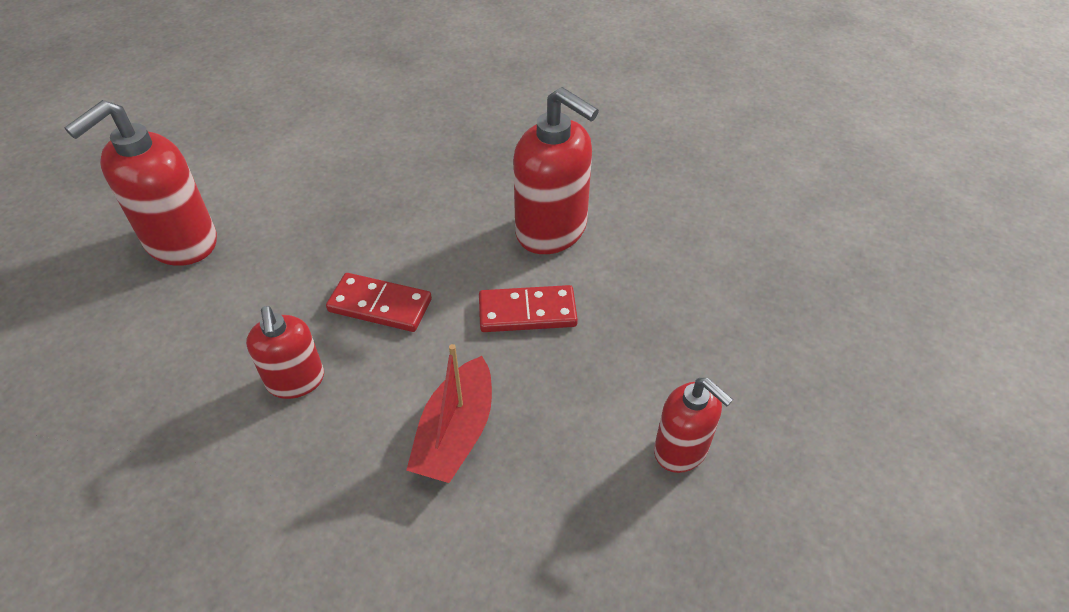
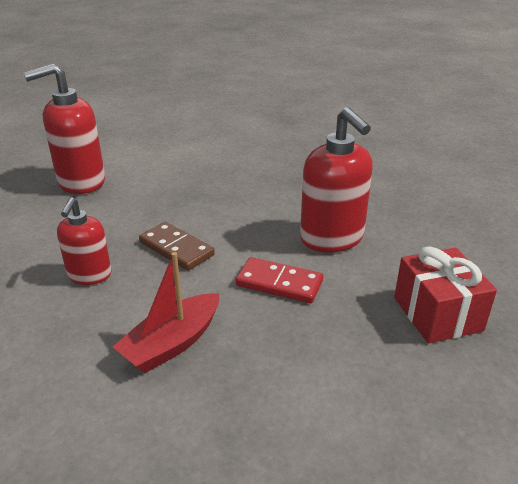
camera: 25 degrees right, 15 degrees down
red domino [326,273,432,332] -> brown domino [139,222,215,271]
red soap dispenser [654,378,733,473] -> none
none -> red gift [394,246,497,343]

